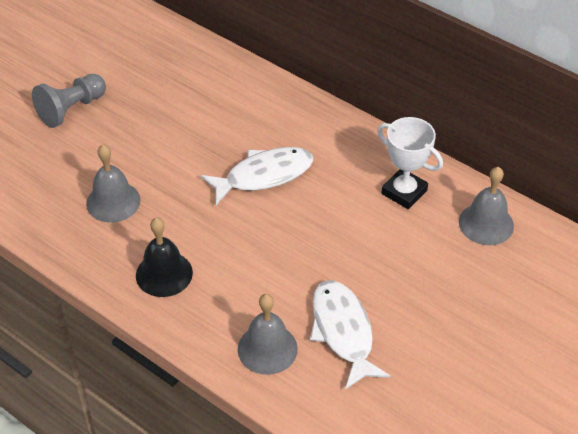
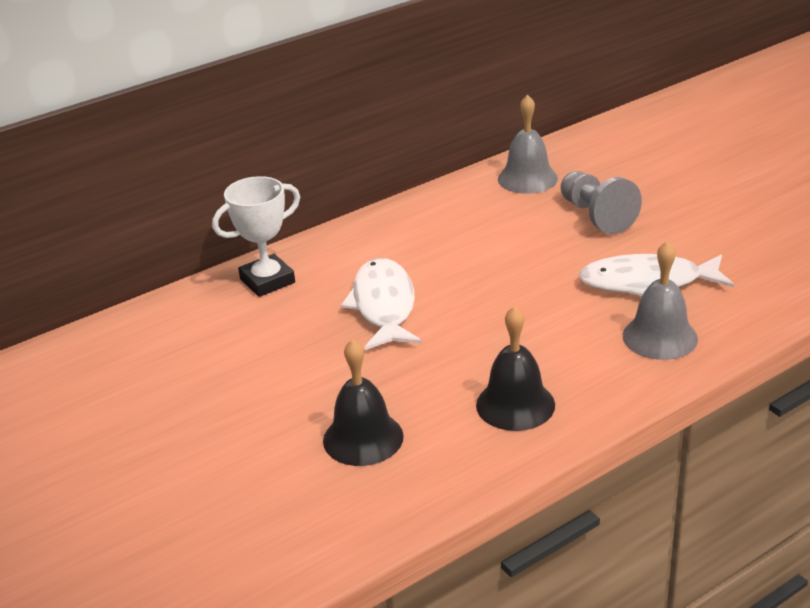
camera: 70 degrees left, 15 degrees down
grey pawn [32,74,106,128] -> grey pawn moved to [560,171,642,234]
grey bell [86,144,141,223] -> black bell [323,339,404,466]
white trophy [377,117,443,209] -> white trophy moved to [212,176,300,297]

